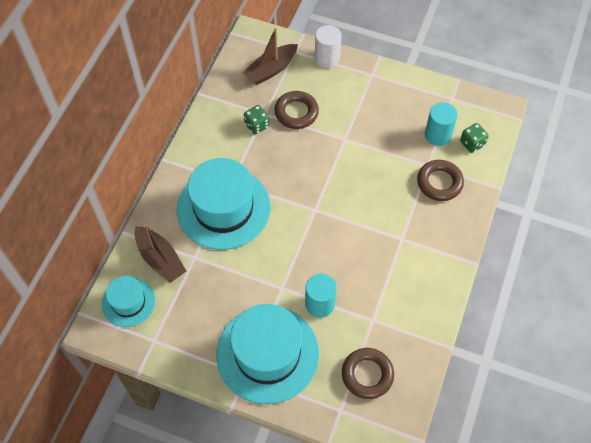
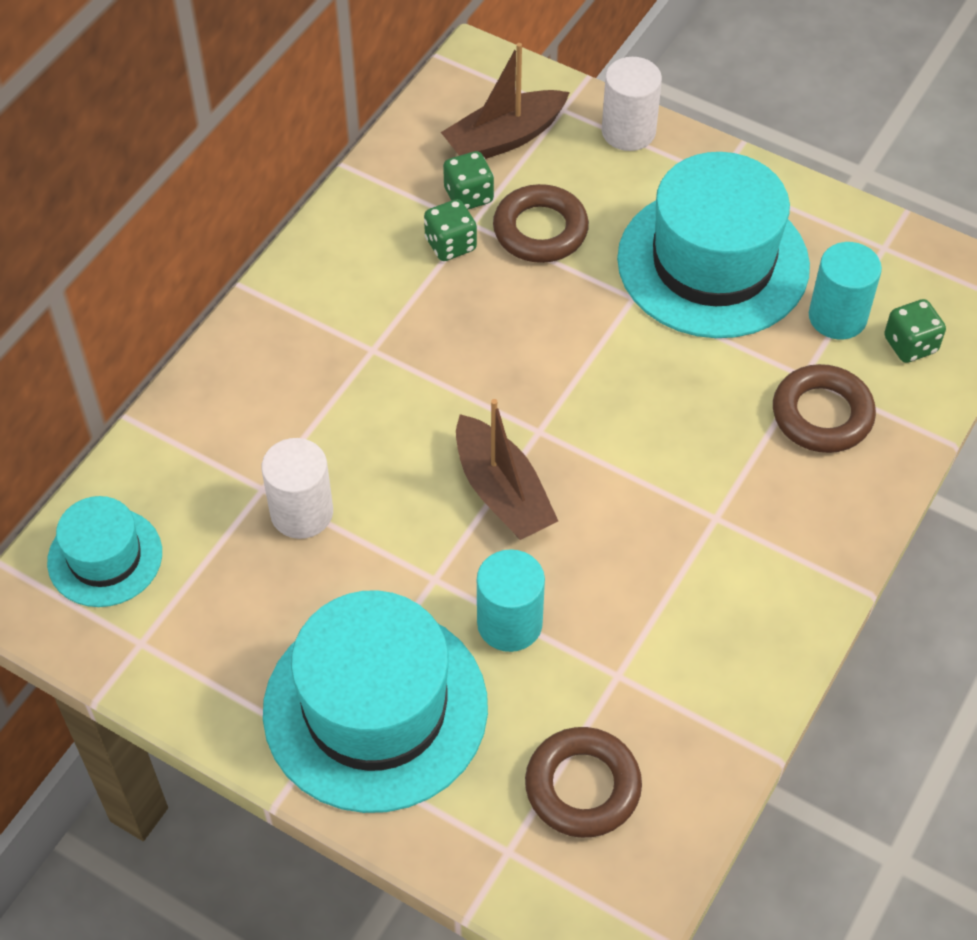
camera: 10 degrees right, 5 degrees down
brown boat [134,223,186,283] -> brown boat moved to [456,399,558,540]
turquoise hat [177,158,270,250] -> turquoise hat moved to [617,152,810,338]
none -> white cylinder [262,438,333,539]
none -> green dice [443,151,494,210]

